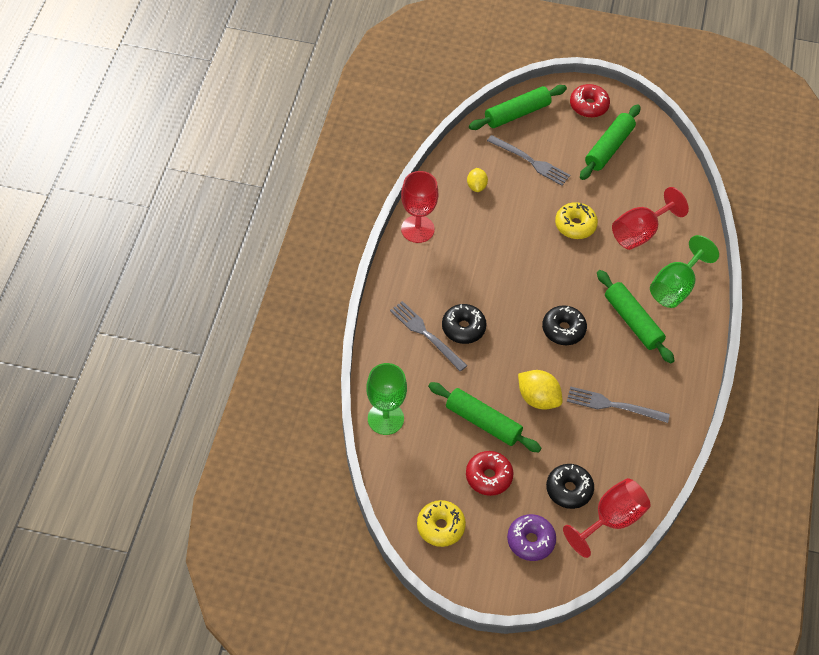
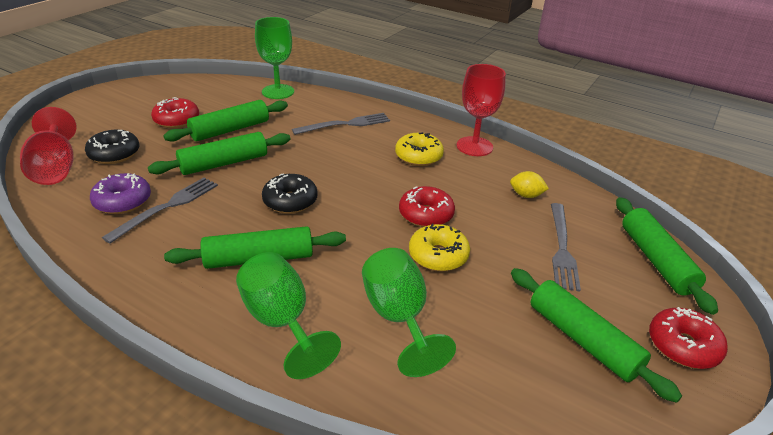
camera: 110 degrees right, 20 degrees down
yellow donut [417,500,466,547] -> yellow donut moved to [395,132,444,166]
black donut [442,304,487,344] -> none
grey fork [487,135,570,186] -> grey fork turned 45 degrees counterclockwise [551,203,581,291]
purple donut [507,514,556,561] -> purple donut moved to [90,173,151,214]
yellow lemon [518,370,563,409] -> green rolling pin [148,132,290,175]
red goblet [612,187,689,250] -> green goblet [362,248,456,377]
none -> red donut [399,186,455,227]

